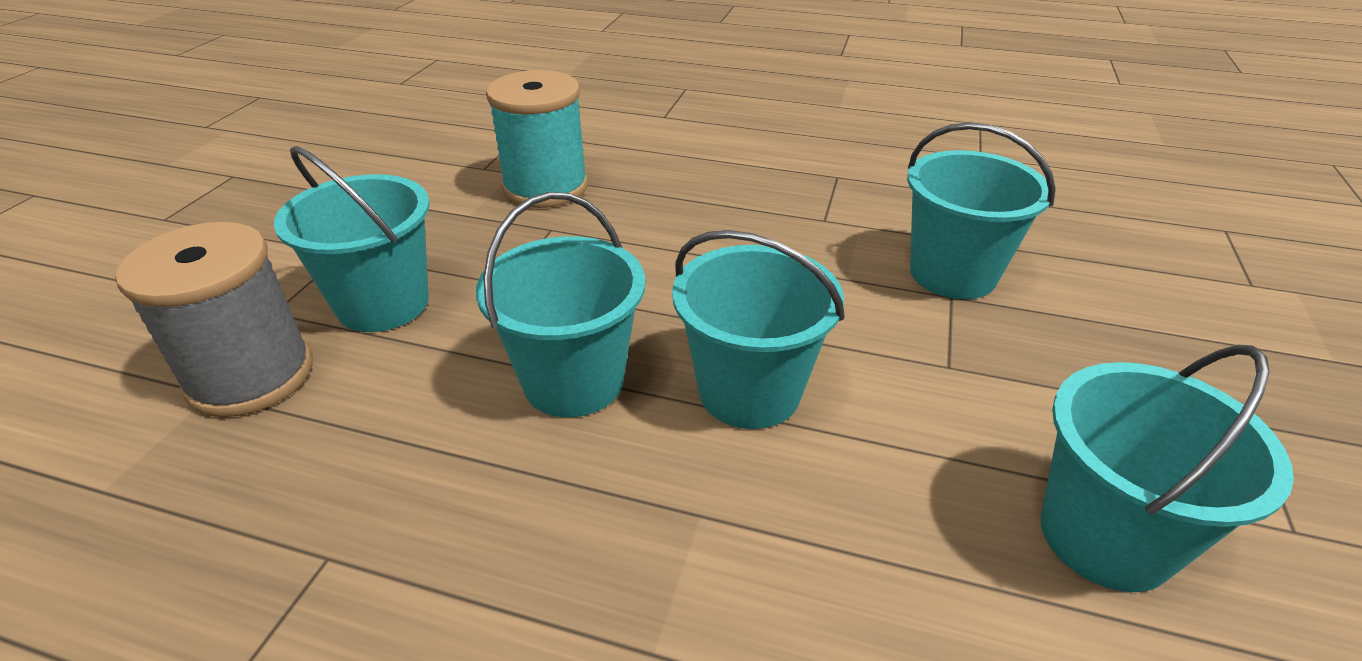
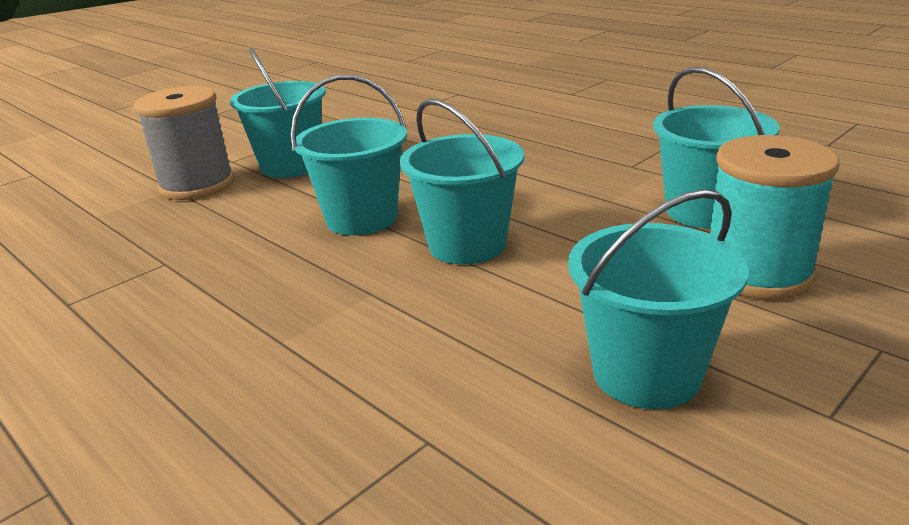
camera: 30 degrees right, 10 degrees down
turquoise spool [486,70,588,208] -> turquoise spool moved to [710,135,839,299]

